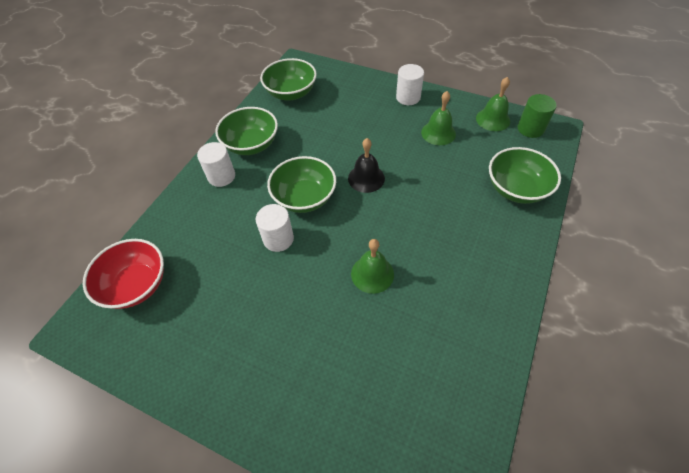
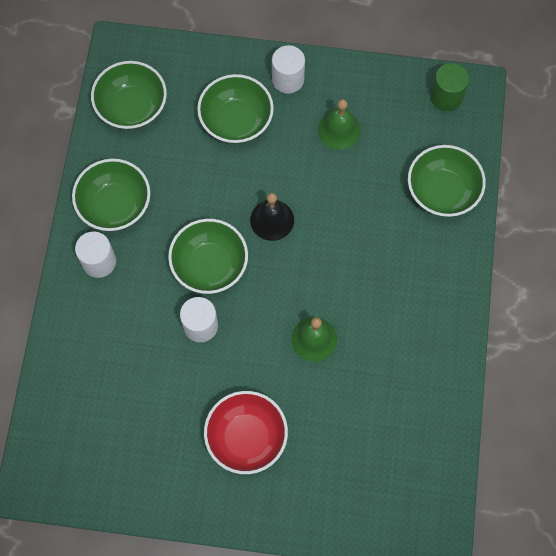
camera: 20 degrees left, 15 degrees up
red bowl [83,239,164,309] -> red bowl moved to [204,391,288,474]
green bell [476,77,510,131] -> none
none -> green bowl [197,74,274,144]

